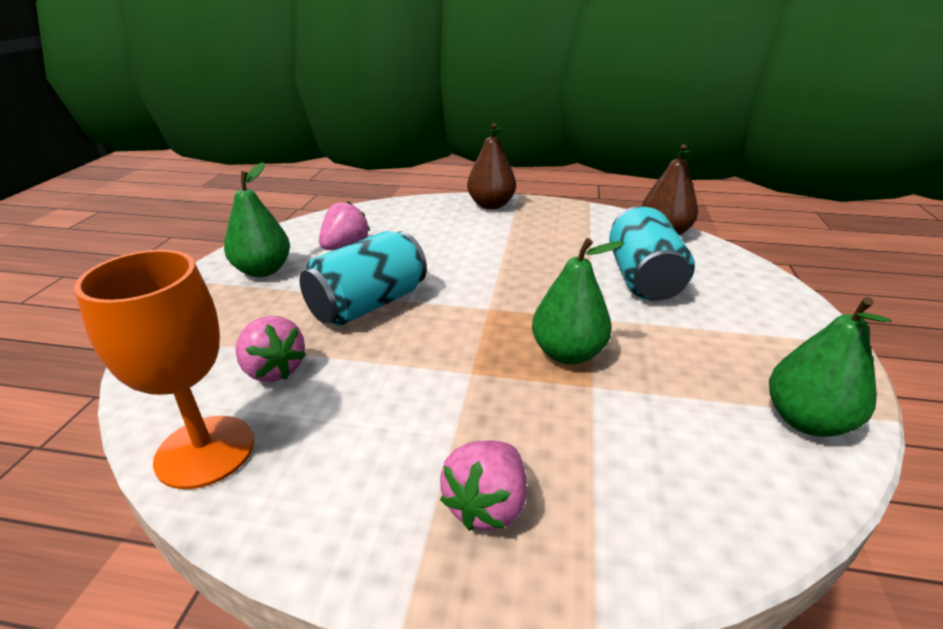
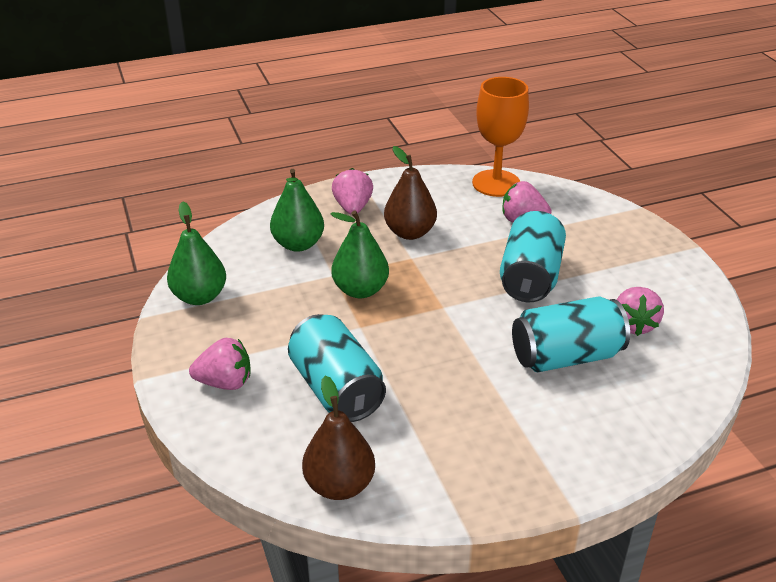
camera: 150 degrees right, 5 degrees up
green pear [224,162,290,277] -> green pear moved to [270,169,324,252]
brown pear [467,123,516,209] -> brown pear moved to [384,146,437,240]
none -> pink strawberry [189,338,251,390]
none -> turquoise can [512,297,630,372]

